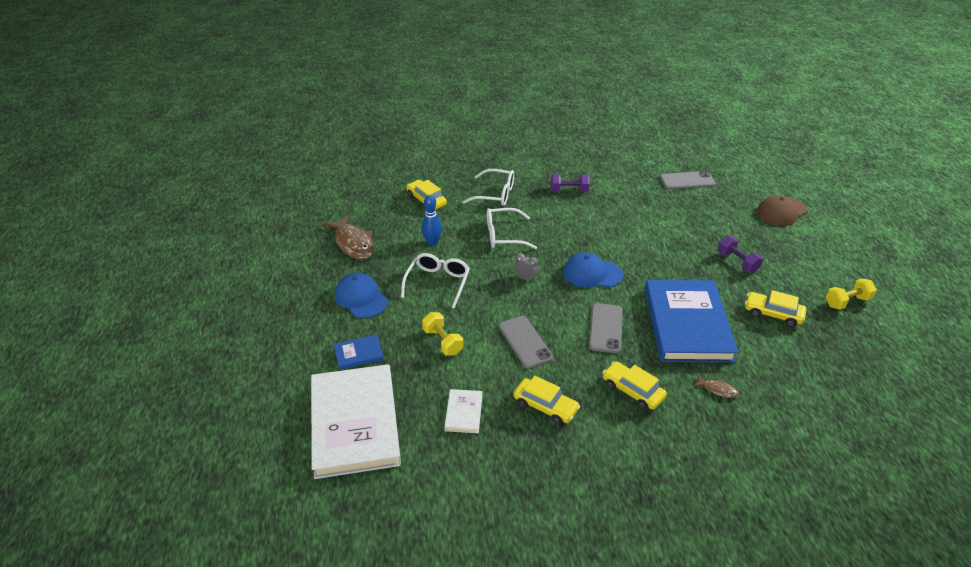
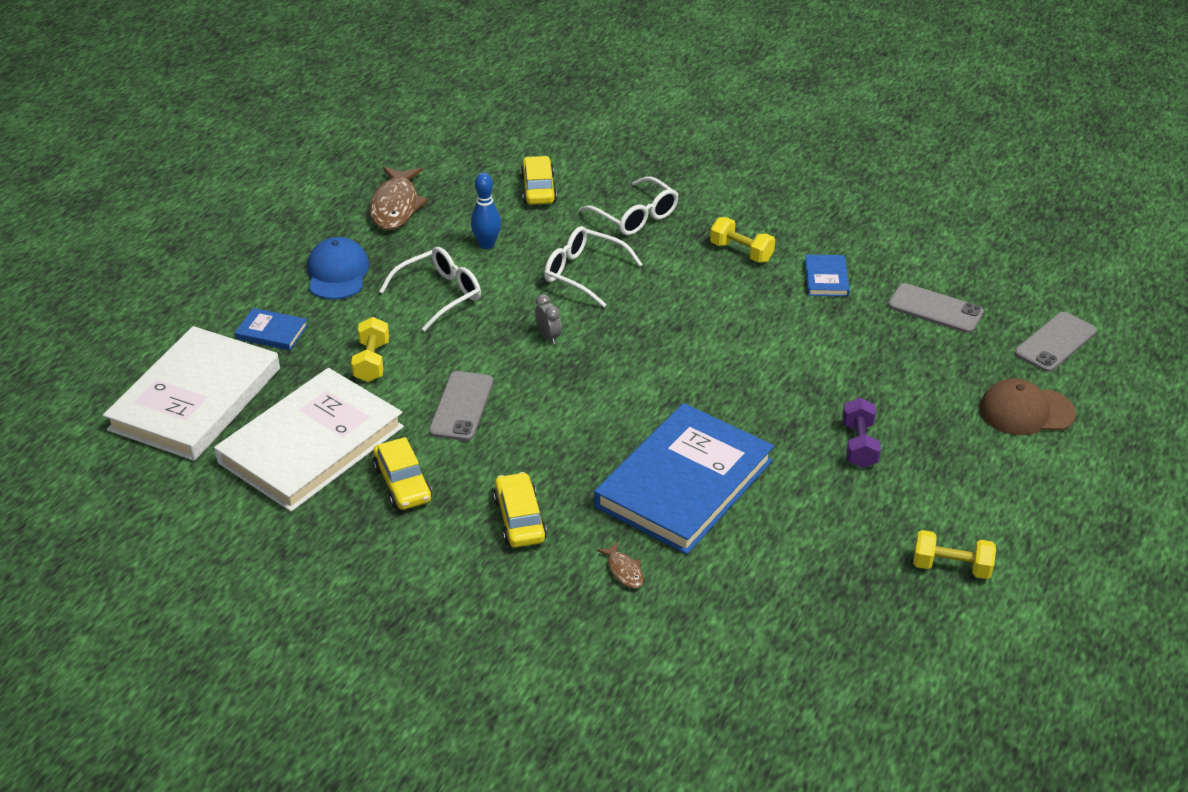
camera: 35 degrees right, 0 degrees up
white book [445,389,482,433] -> white book [214,368,404,512], size x2.40
purple dumbbell [550,174,590,192] -> yellow dumbbell [710,217,775,263]
blue cap [564,252,623,287] -> none
grey phone [589,303,623,353] -> grey phone moved to [1014,312,1097,372]
yellow car [745,290,806,327] -> none
none -> blue book [805,255,850,296]

